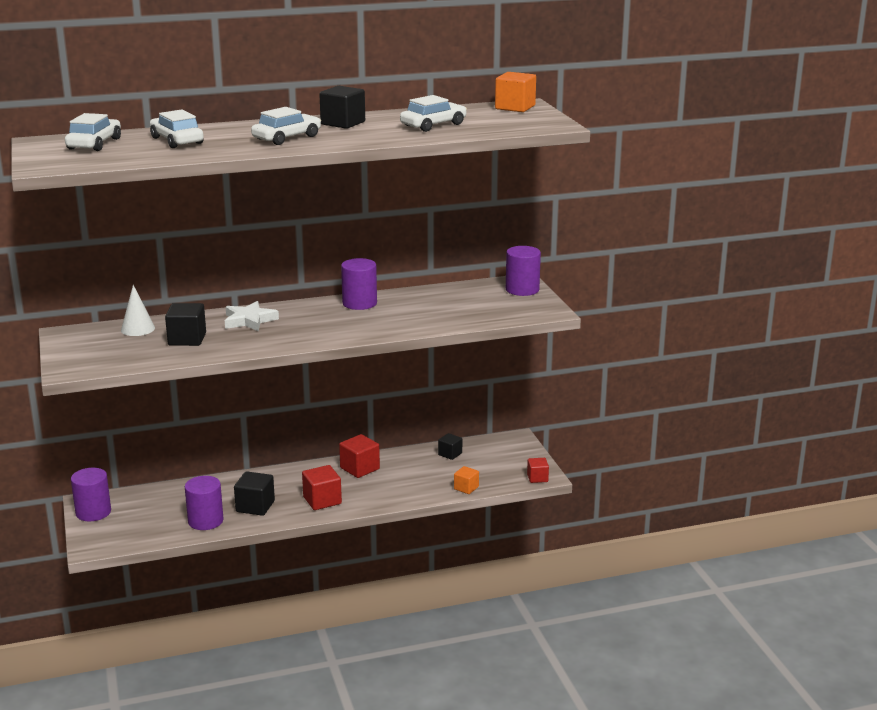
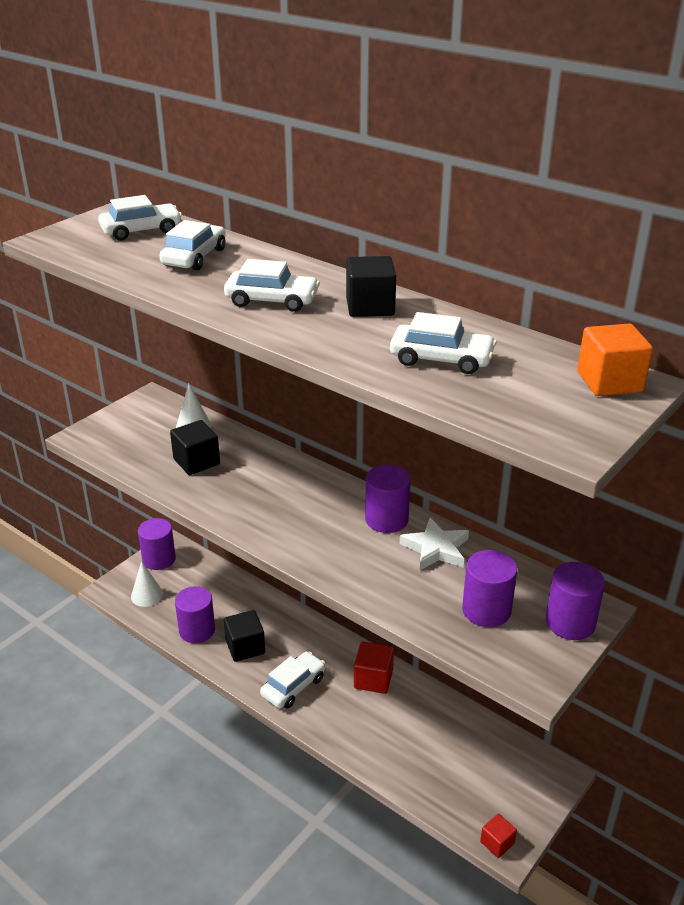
camera: 55 degrees right, 10 degrees up
white star [225,301,279,332] -> white star moved to [400,517,469,570]
red cube [302,465,342,510] -> white car [260,652,325,709]
black cube [438,433,462,460] -> none
orange cube [454,466,479,494] -> none
none -> white cone [131,561,163,607]
none -> purple cylinder [462,550,517,627]

